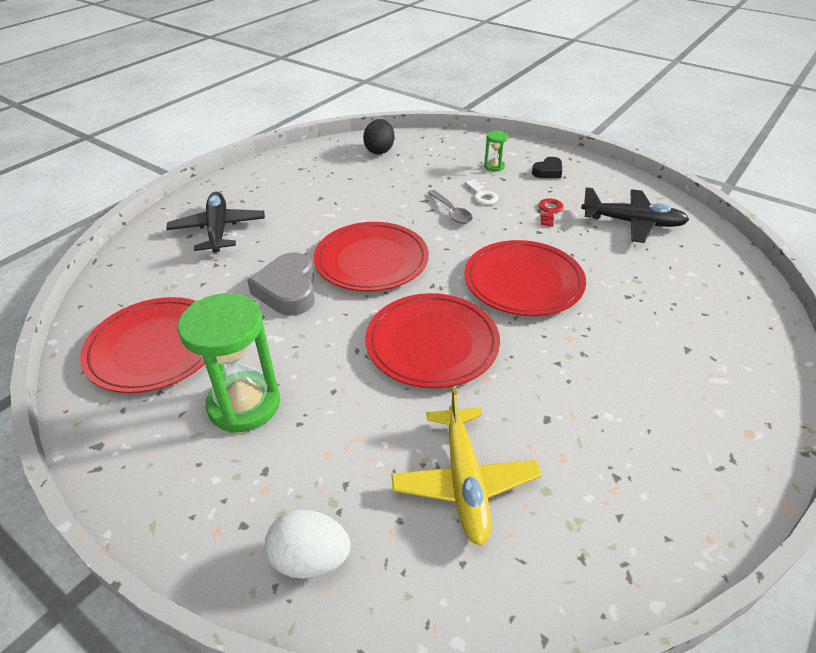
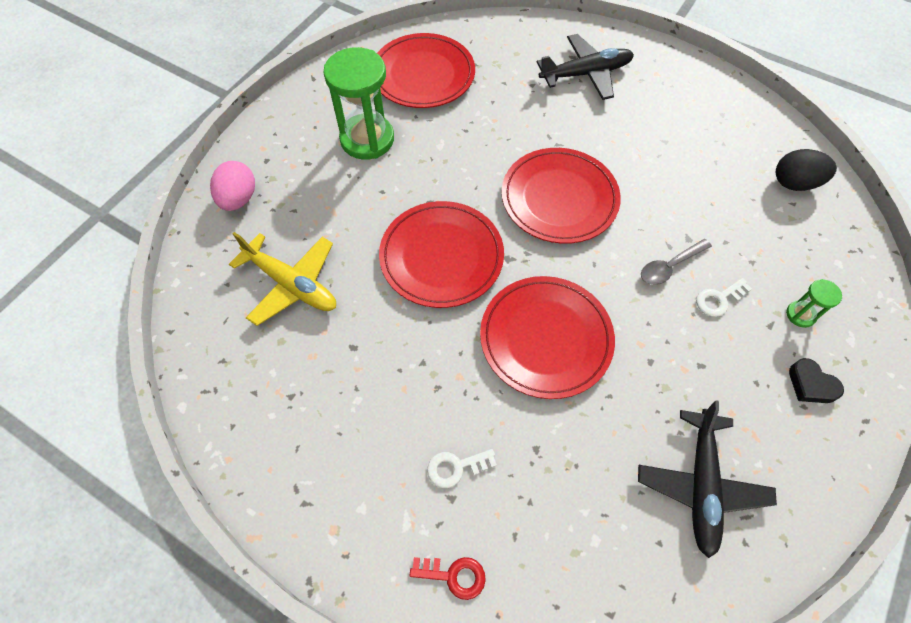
camera: 85 degrees right, 20 degrees up
grey heart [247,252,315,316] -> none
white egg [265,510,351,579] -> pink egg [210,161,255,211]
yellow plane [391,387,542,546] -> yellow plane turned 135 degrees counterclockwise [229,232,336,326]
red key [538,199,564,227] -> red key moved to [409,557,486,600]
none -> white key [427,449,497,488]

